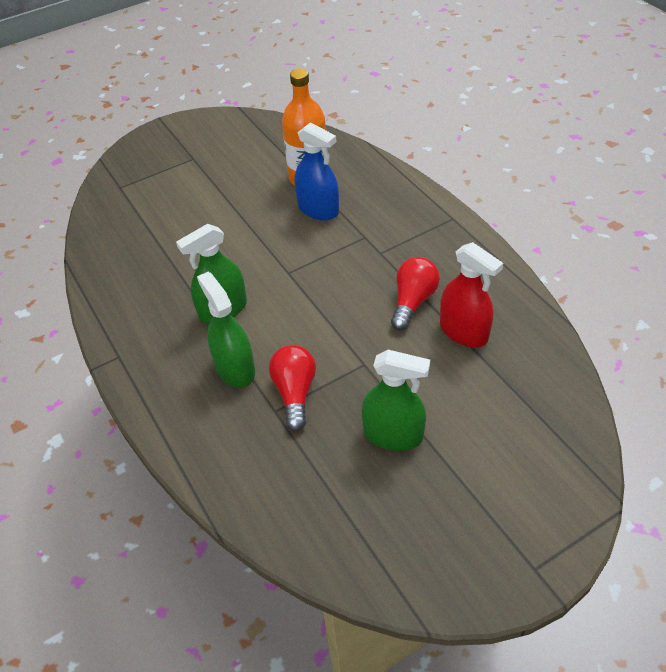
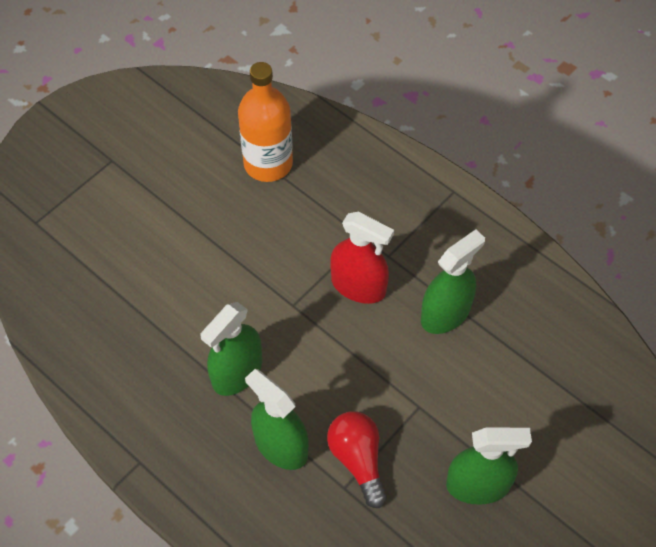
camera: 20 degrees left, 10 degrees up
blue spray bottle [295,122,339,220] -> none
red light bulb [391,257,440,330] -> green spray bottle [421,229,485,334]
red spray bottle [440,242,503,347] -> red spray bottle moved to [330,212,394,304]

